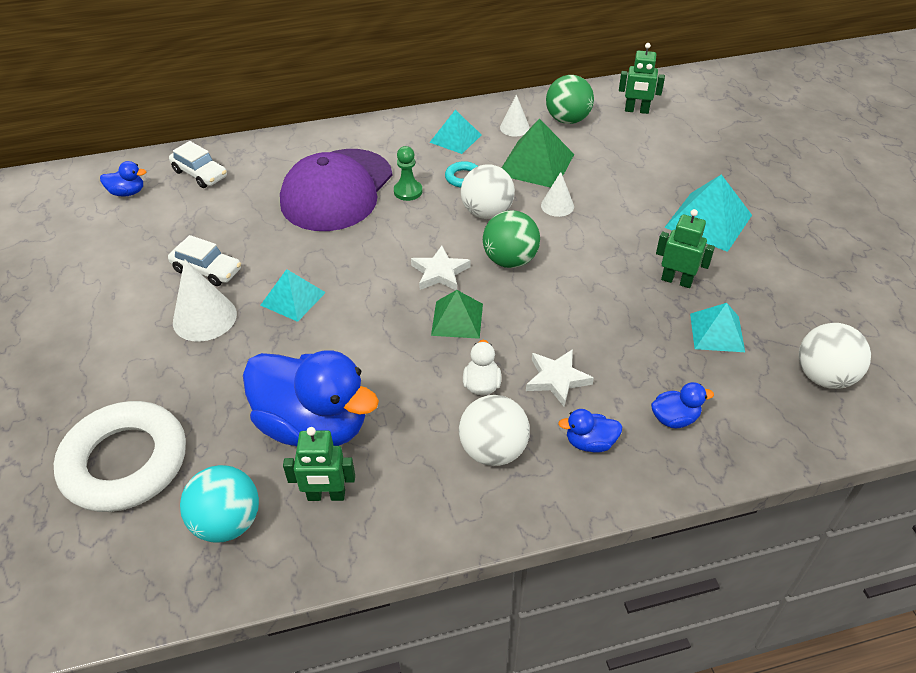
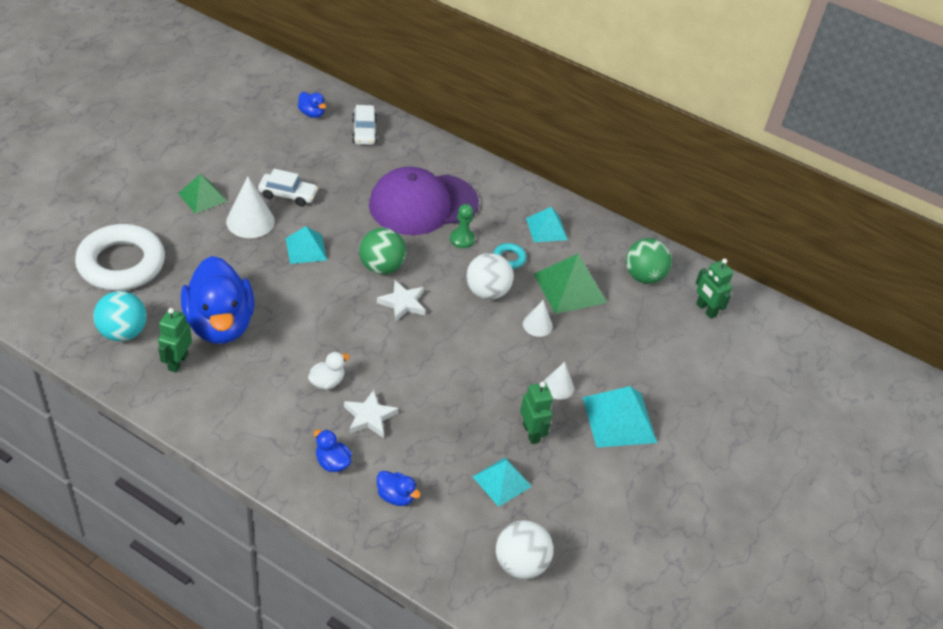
camera: 40 degrees right, 0 degrees up
white car [168,235,241,286] -> white car turned 60 degrees counterclockwise [258,169,318,206]
green robot [283,427,355,501] -> green robot turned 60 degrees clockwise [158,308,192,373]
green pyramid [431,290,483,339] -> green pyramid moved to [178,174,227,214]
white ball [459,395,530,466] -> none
green ball [483,210,540,268] -> green ball moved to [359,228,406,274]
white cone [500,95,530,137] -> white cone moved to [544,362,574,400]

